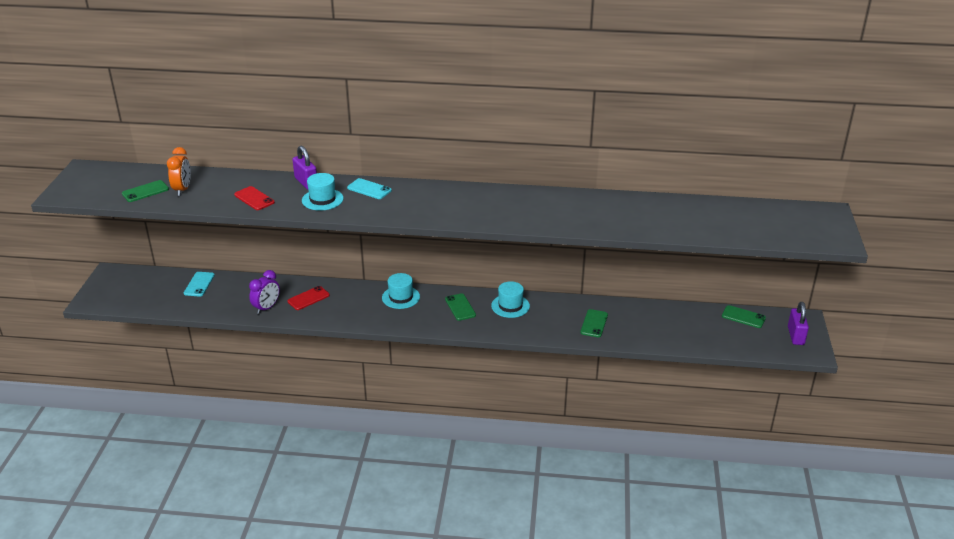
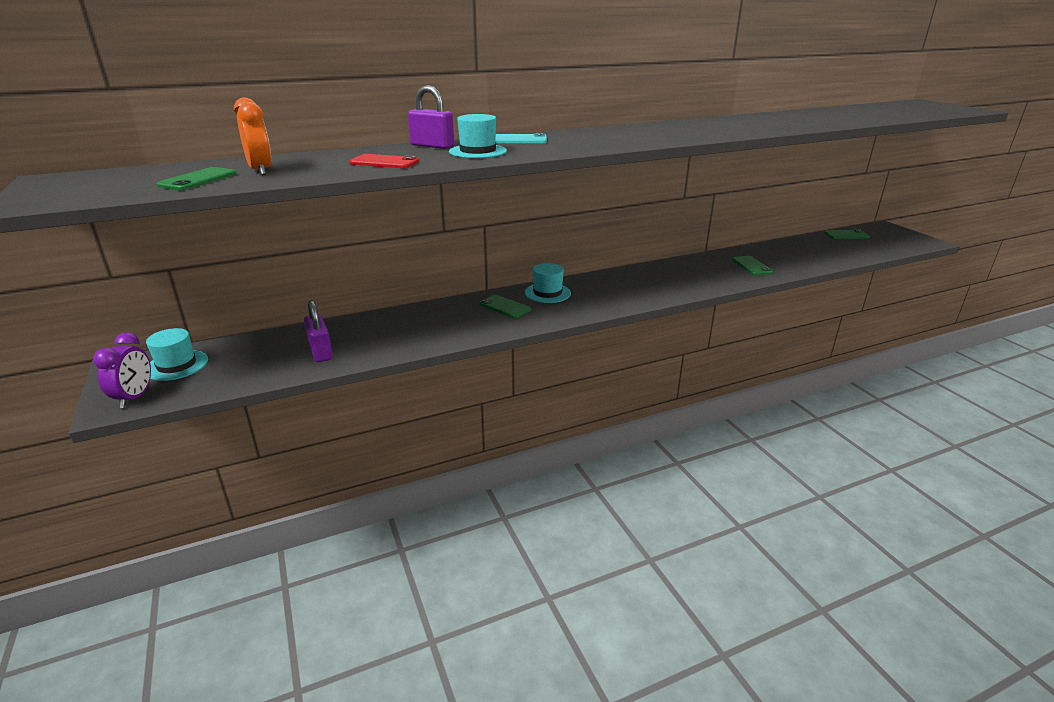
camera: 30 degrees left, 5 degrees down
turquoise phone [184,272,215,297] -> none
purple clock [249,270,280,314] -> purple clock moved to [93,332,151,408]
red phone [287,286,330,310] -> none
green phone [445,293,476,321] -> green phone moved to [479,295,531,318]
turquoise hat [491,281,530,318] -> turquoise hat moved to [146,328,208,381]
purple padlock [788,302,809,345] -> purple padlock moved to [304,300,333,362]

